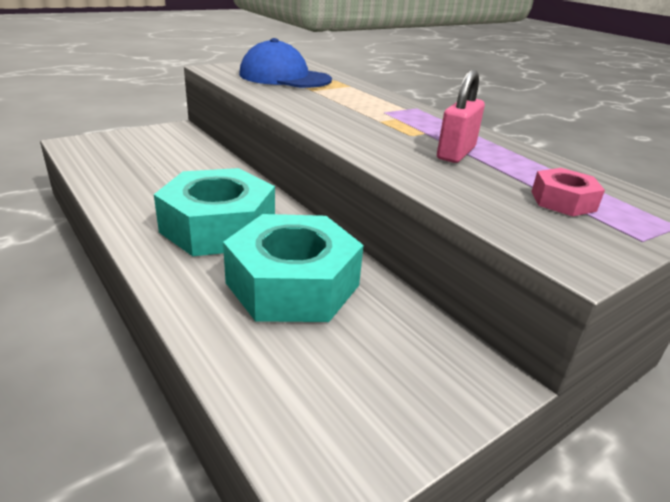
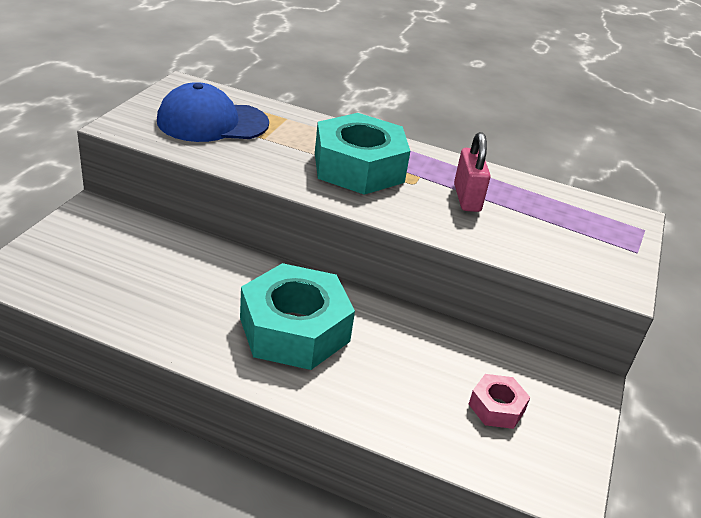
camera: 35 degrees left, 5 degrees up
turquoise nut [223,214,364,322] -> turquoise nut moved to [315,113,410,195]
pink nut [531,168,605,216] -> pink nut moved to [469,374,530,429]

